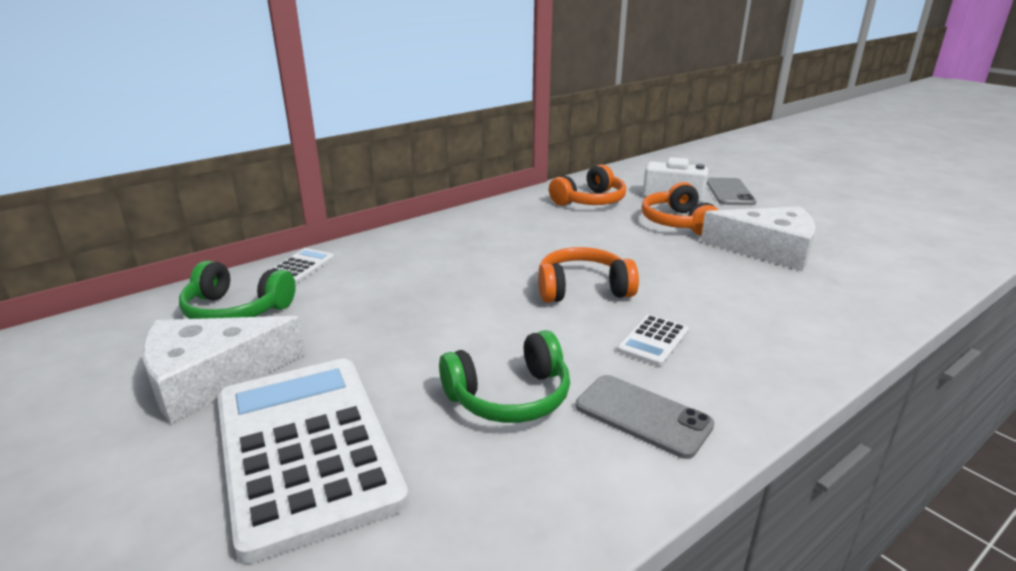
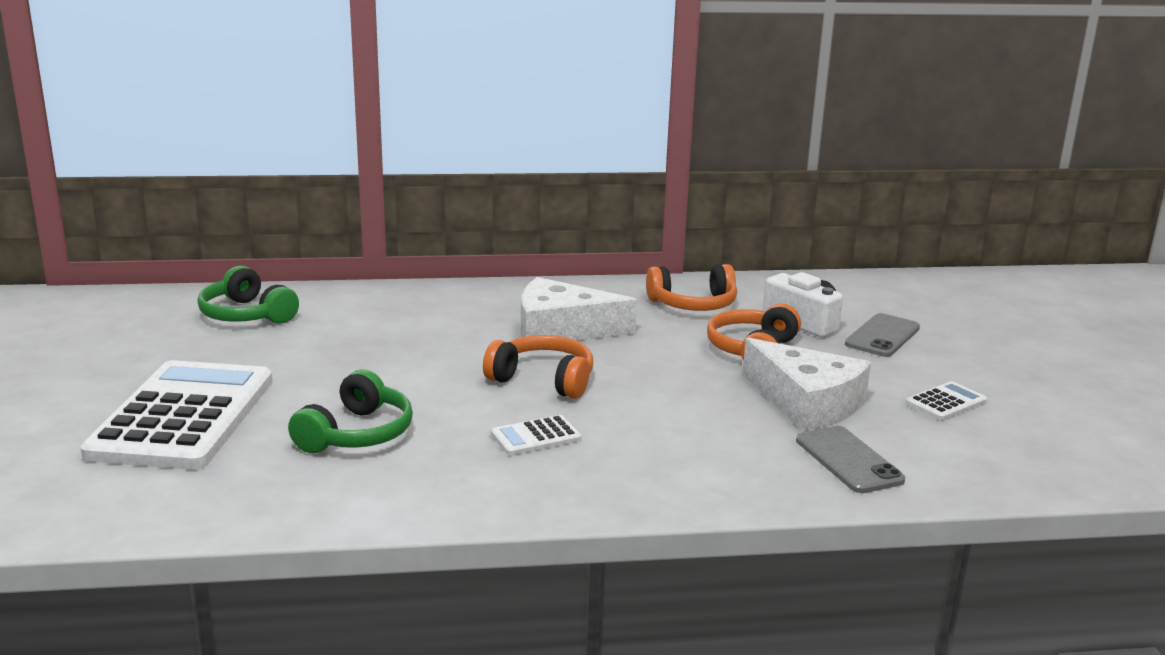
camera: 30 degrees right, 5 degrees down
white cheese [143,316,306,424] -> white cheese moved to [521,277,637,341]
white calculator [269,248,335,284] -> white calculator moved to [906,381,987,420]
green headphones [439,330,570,423] -> green headphones turned 75 degrees counterclockwise [288,370,413,453]
grey phone [576,375,714,459] -> grey phone moved to [796,426,905,493]

